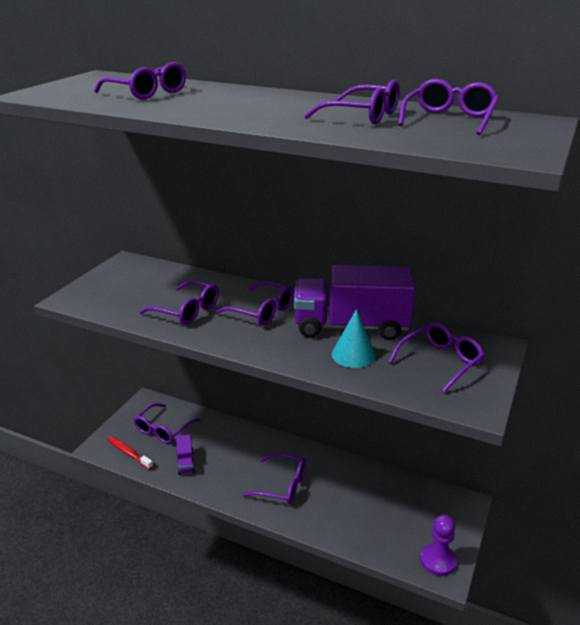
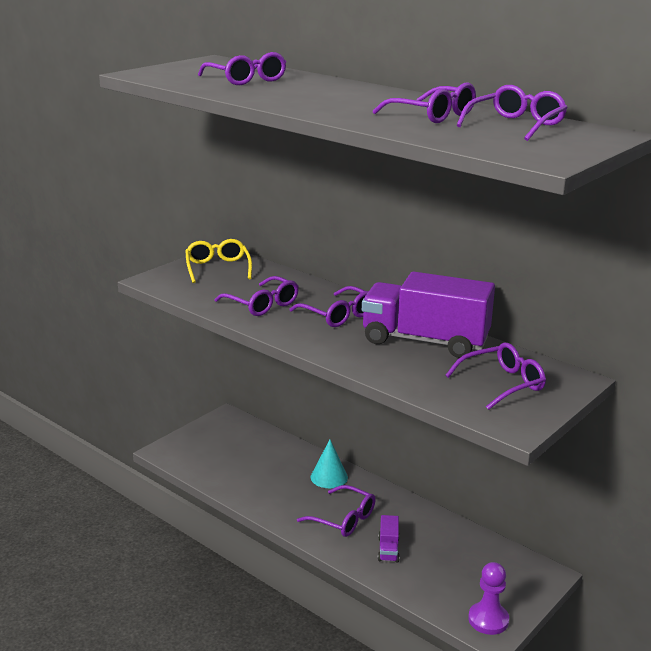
camera: 15 degrees right, 5 degrees down
red toothbrush [108,436,153,470] -> none
purple glasses [134,403,200,444] -> none
purple truck [176,434,196,475] -> purple truck moved to [378,515,400,563]
turquoise cone [332,309,376,368] -> turquoise cone moved to [311,440,348,488]
none -> yellow glasses [186,239,252,283]

